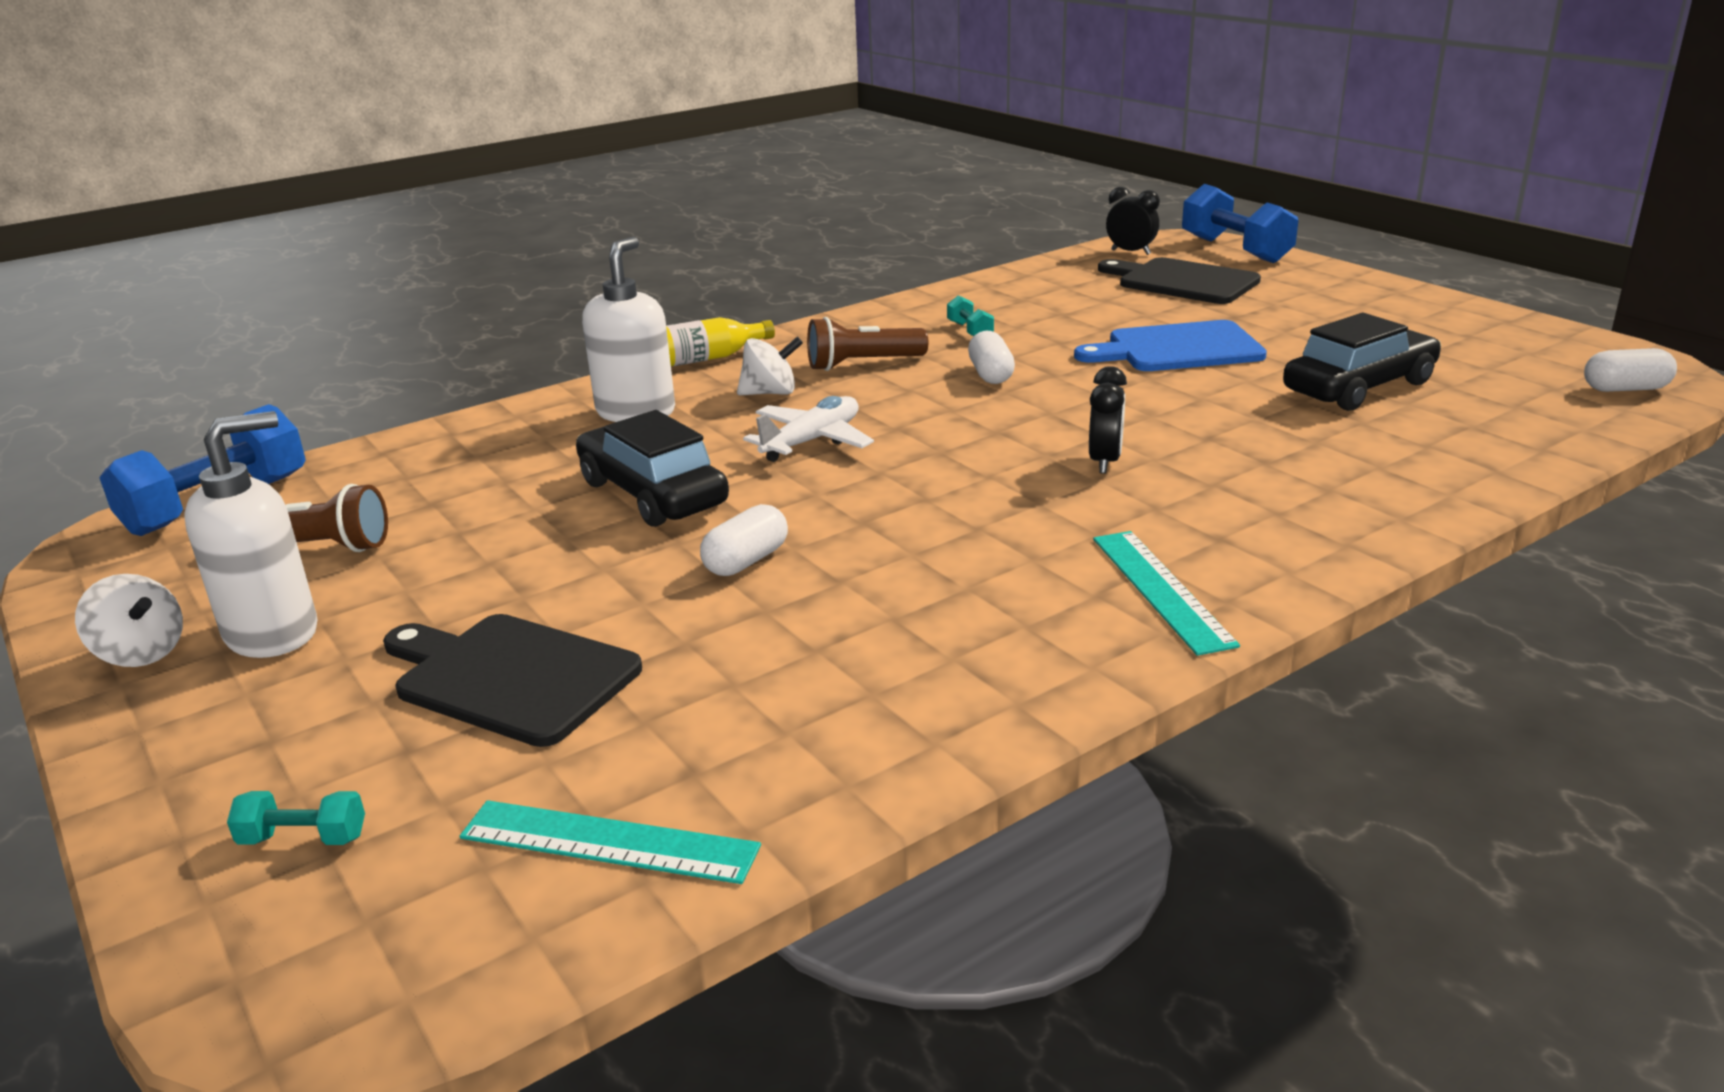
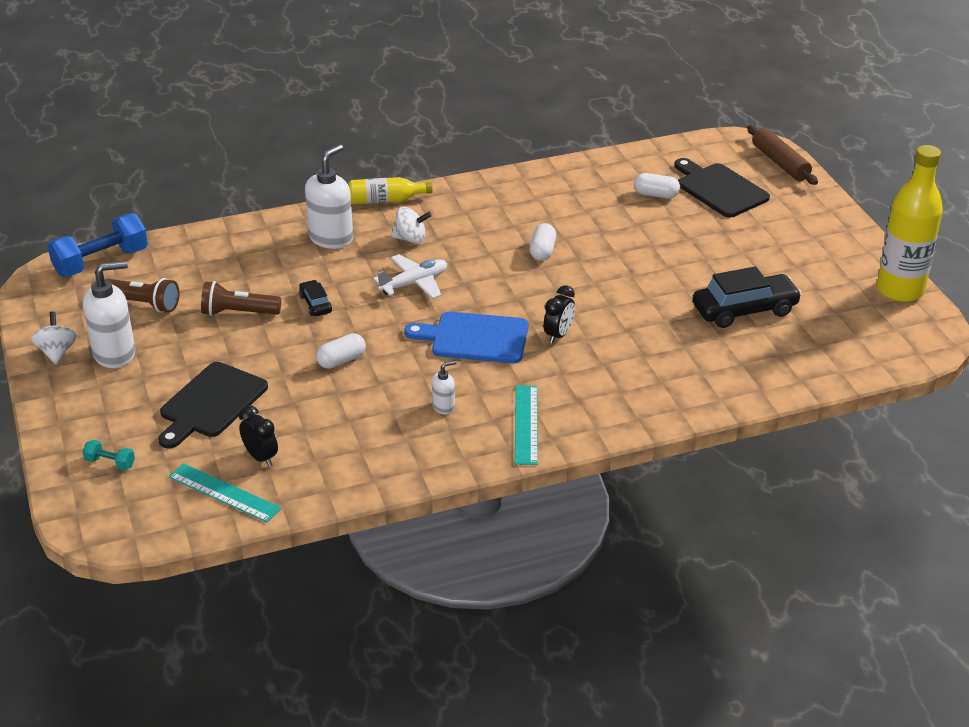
camera: 15 degrees right, 10 degrees up
white spinning top [75,574,183,667] -> white spinning top turned 150 degrees counterclockwise [31,312,77,365]
black cutting board [383,614,642,747] -> black cutting board turned 105 degrees counterclockwise [158,362,268,449]
black car [576,410,729,527] -> black car [299,280,332,316], size x0.50
brown flashlight [807,317,928,371] -> brown flashlight moved to [201,281,281,316]
turquoise dumbbell [947,295,994,336] -> none
blue cutting board [1074,320,1267,371] -> blue cutting board moved to [404,312,528,363]
black clock [1106,187,1160,255] -> black clock moved to [239,405,278,467]
blue dumbbell [1182,184,1298,263] -> brown rolling pin [747,125,818,185]
white capsule [1584,348,1677,392] -> white capsule moved to [634,173,680,199]
none -> white soap dispenser [432,361,456,414]
none -> yellow bottle [877,145,943,302]

